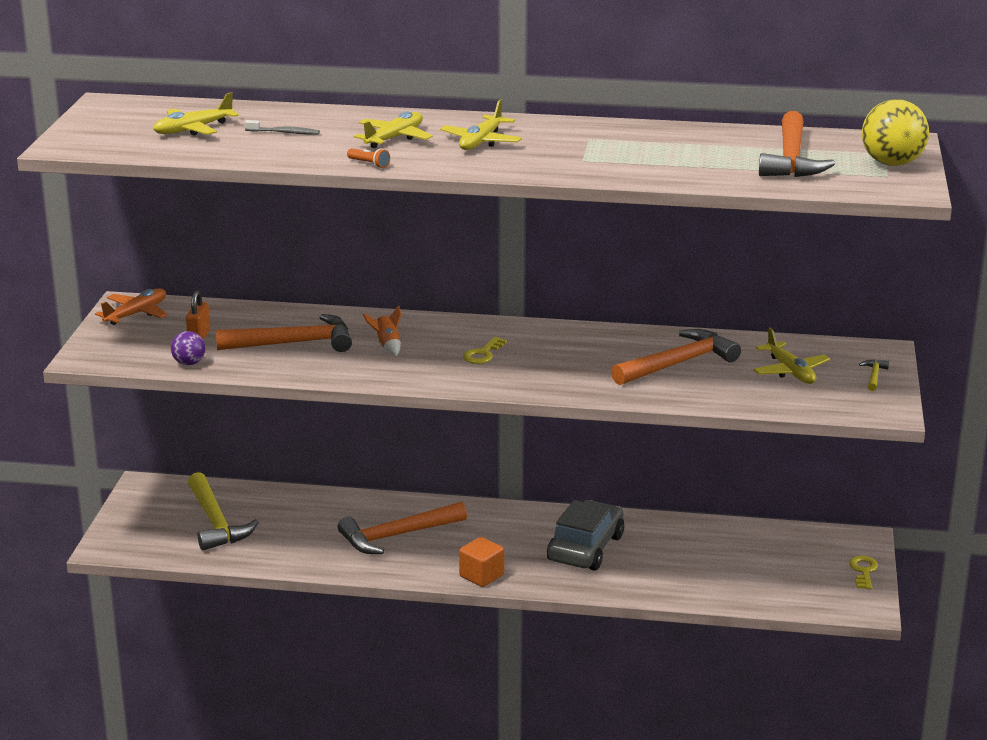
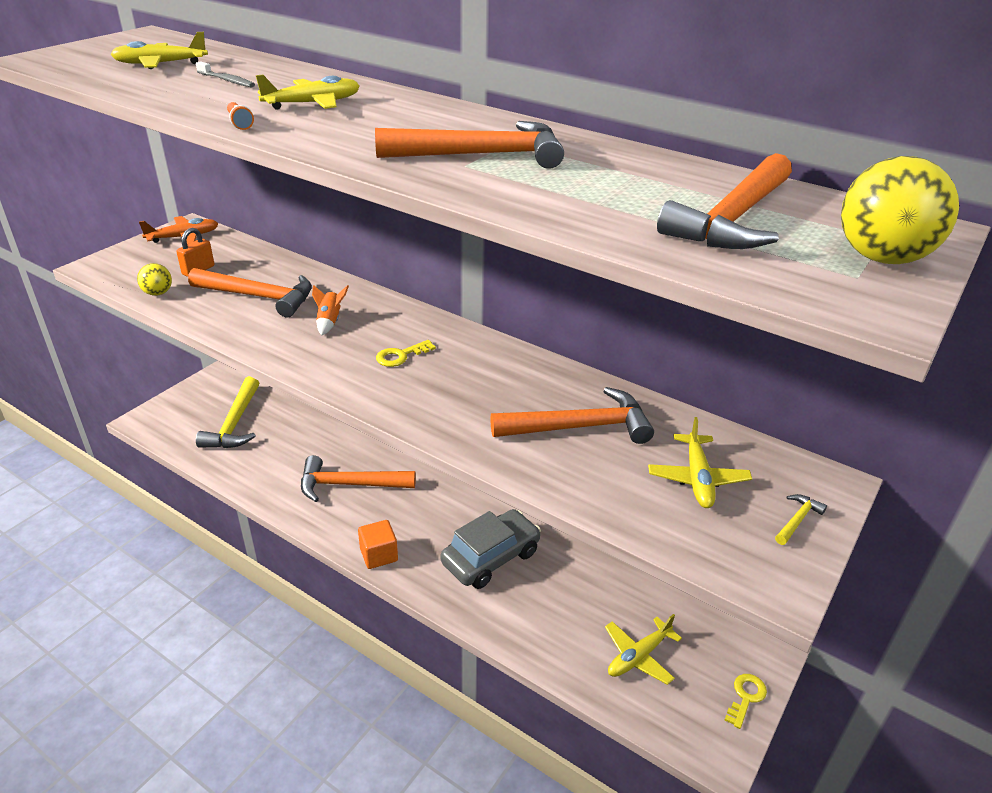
camera: 25 degrees right, 10 degrees up
purple ball [171,331,206,365] -> yellow ball [137,263,172,296]
yellow plane [440,99,522,150] -> yellow plane moved to [605,614,682,685]
none -> orange hammer [375,121,564,169]

